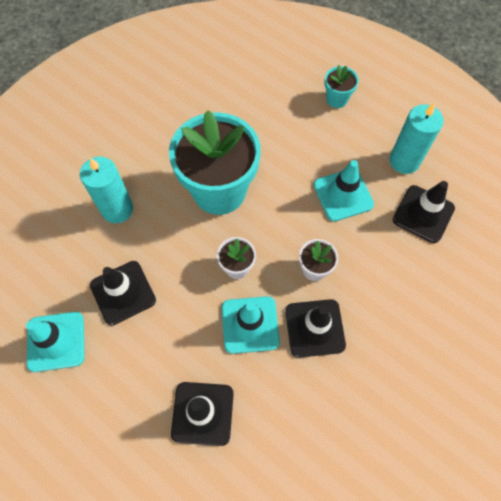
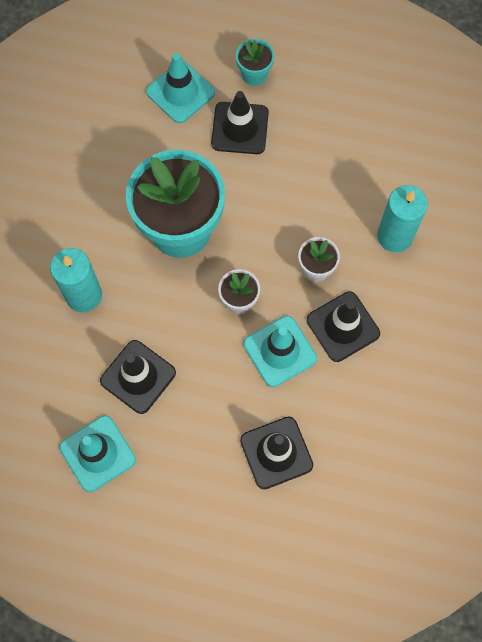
camera: 25 degrees left, 5 degrees up
turquoise traffic cone [313,160,374,222] -> turquoise traffic cone moved to [146,53,215,123]
turquoise candle [390,103,444,174] -> turquoise candle moved to [377,185,428,252]
black traffic cone [393,181,455,243] -> black traffic cone moved to [211,91,269,154]

